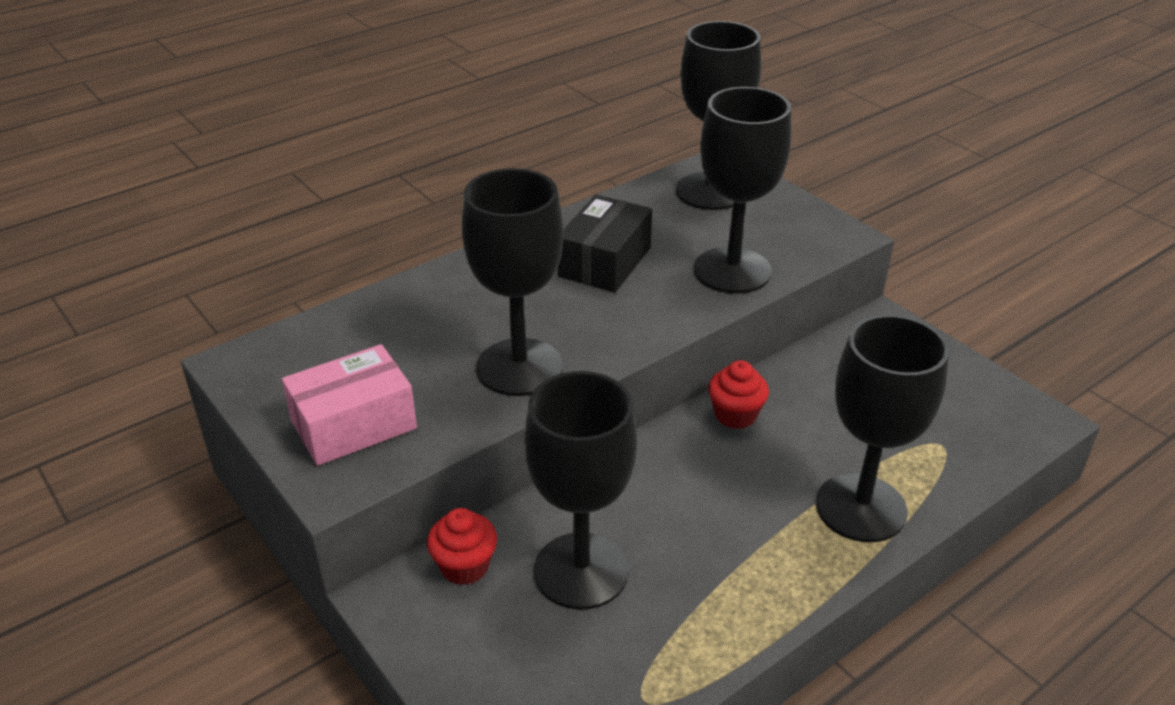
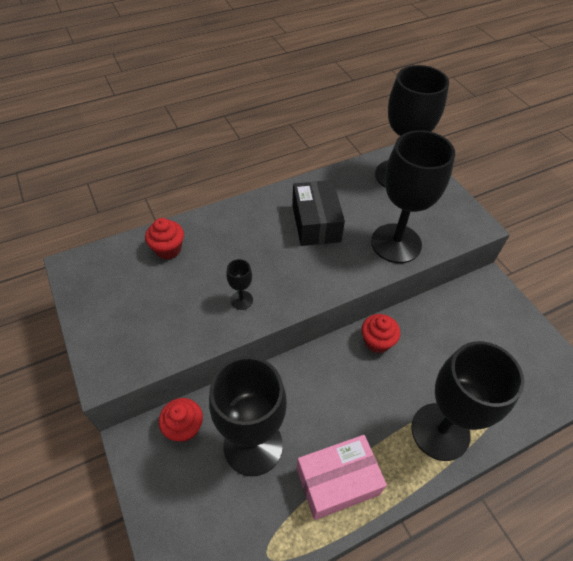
camera: 10 degrees right, 15 degrees up
pink box [282,344,417,466] -> pink box moved to [297,435,387,520]
black goblet [462,168,564,396] -> black goblet [226,259,253,310], size x0.41
black box [558,195,652,292] -> black box turned 45 degrees counterclockwise [292,180,345,246]
none -> red cupcake [145,218,184,260]

